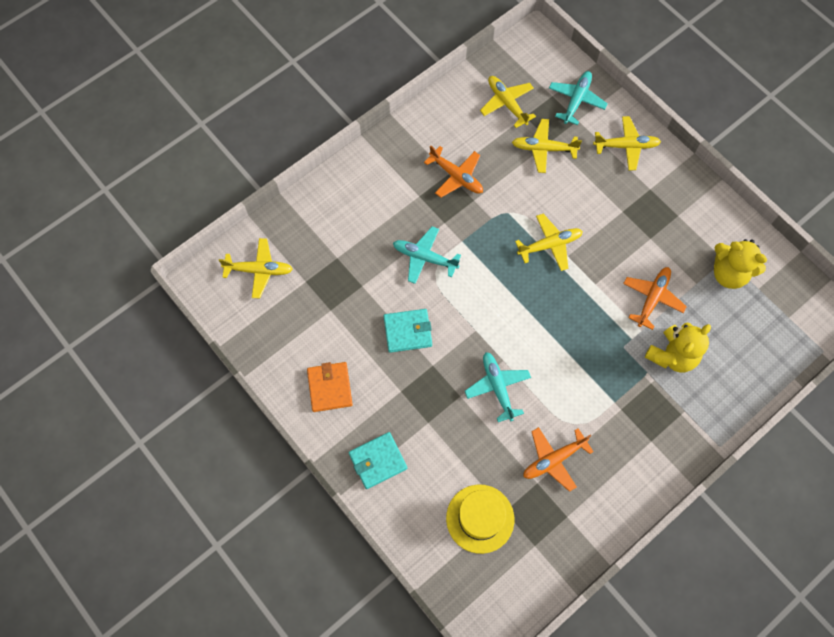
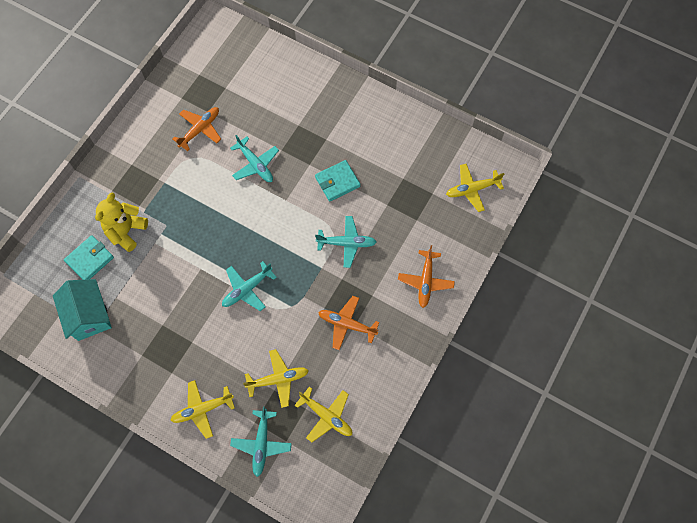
camera: 160 degrees right, 0 degrees up
orange wallet [307,362,353,412] -> none
turquoise wallet [349,432,407,489] -> turquoise wallet moved to [64,235,114,280]
yellow hat [446,484,514,554] -> none
yellow plane [515,214,583,271] -> turquoise plane [222,261,277,311]
orange plane [623,267,687,330] -> orange plane moved to [398,245,455,308]
yellow teddy bear [714,239,767,289] -> turquoise house [53,279,112,341]

